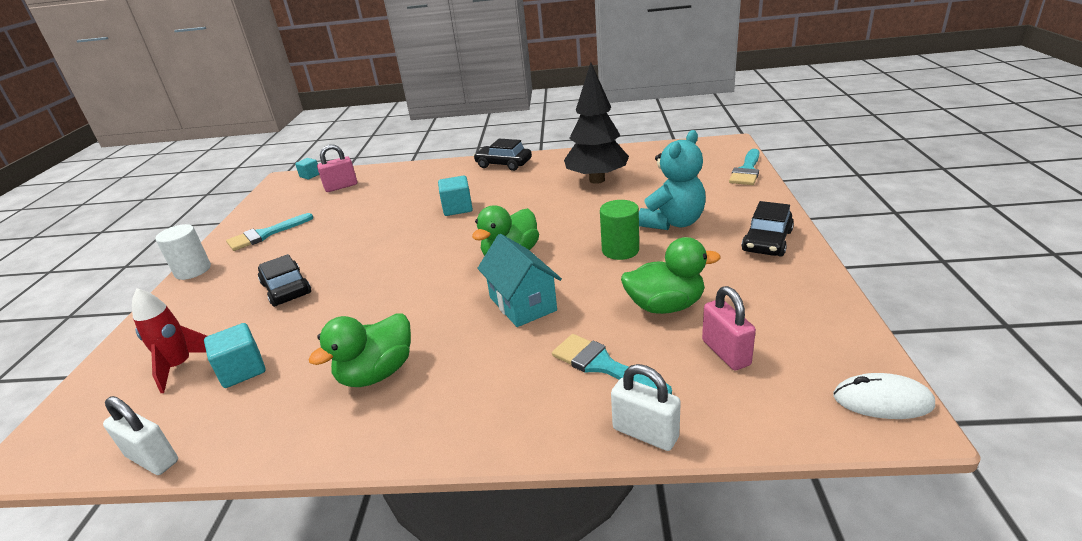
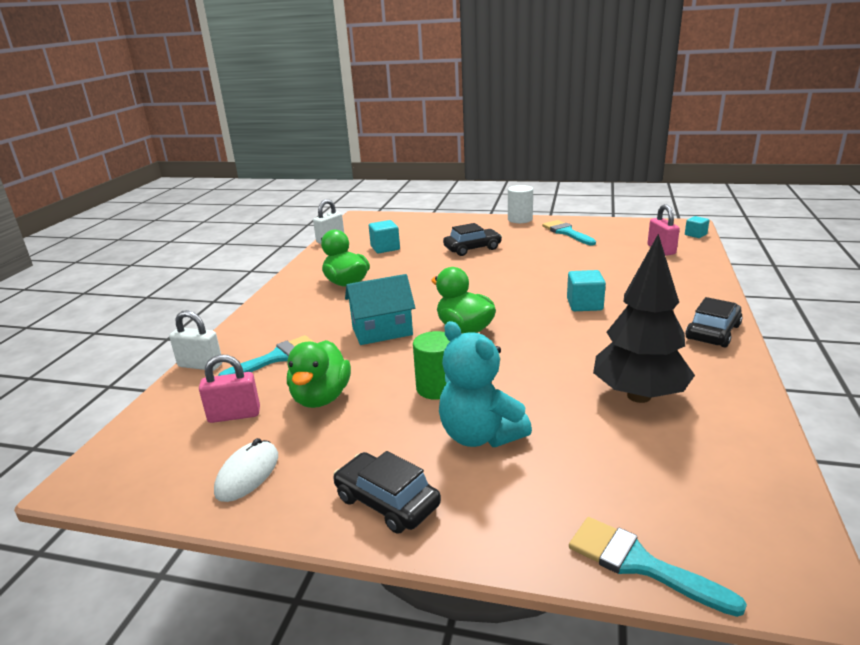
camera: 100 degrees right, 5 degrees down
red rocket [132,288,207,393] -> none
white padlock [611,364,681,451] -> white padlock turned 60 degrees clockwise [169,310,223,371]
white mouse [833,373,935,419] -> white mouse moved to [214,438,278,502]

